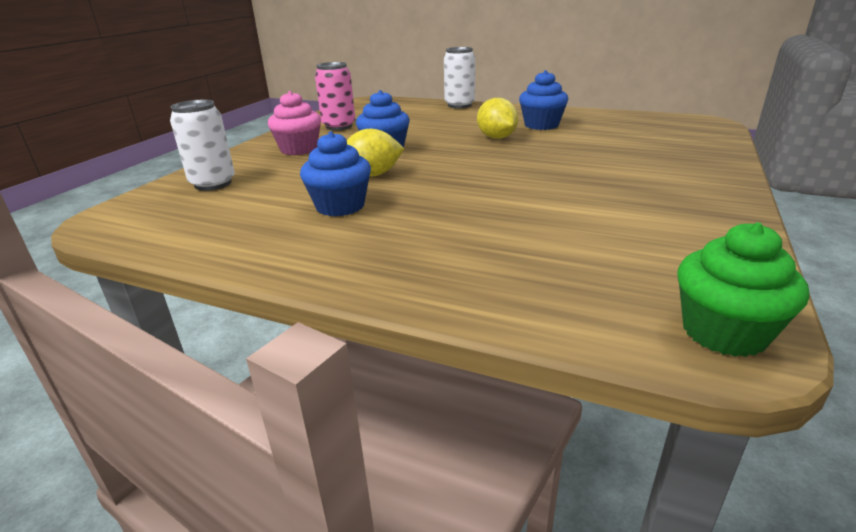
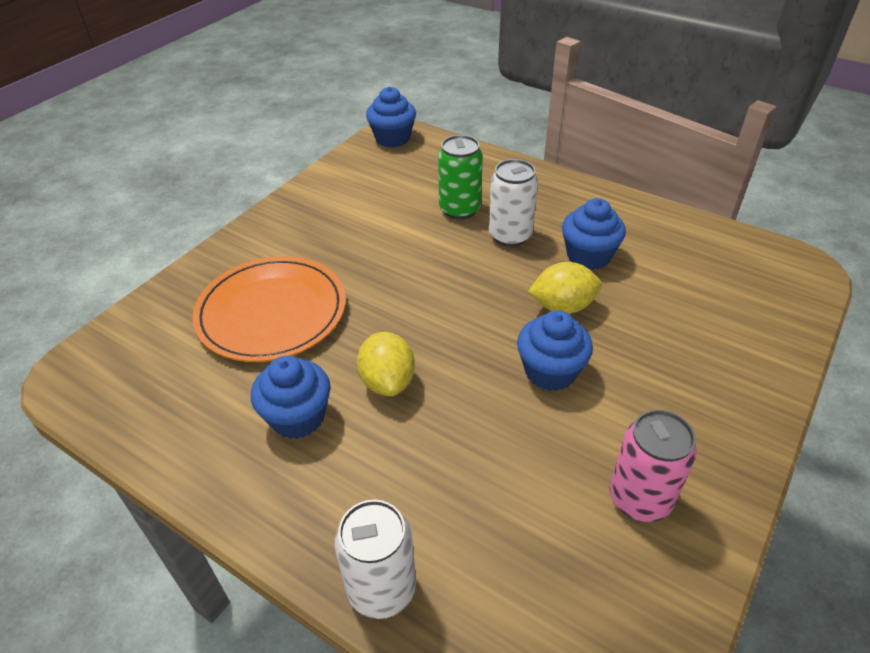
camera: 170 degrees left, 15 degrees up
white can [170,100,235,191] -> white can moved to [489,159,538,247]
pink cupcake [268,91,321,155] -> none
green cupcake [677,222,809,357] -> blue cupcake [366,87,416,147]
none -> orange plate [192,256,346,362]
none -> green can [438,135,483,220]

